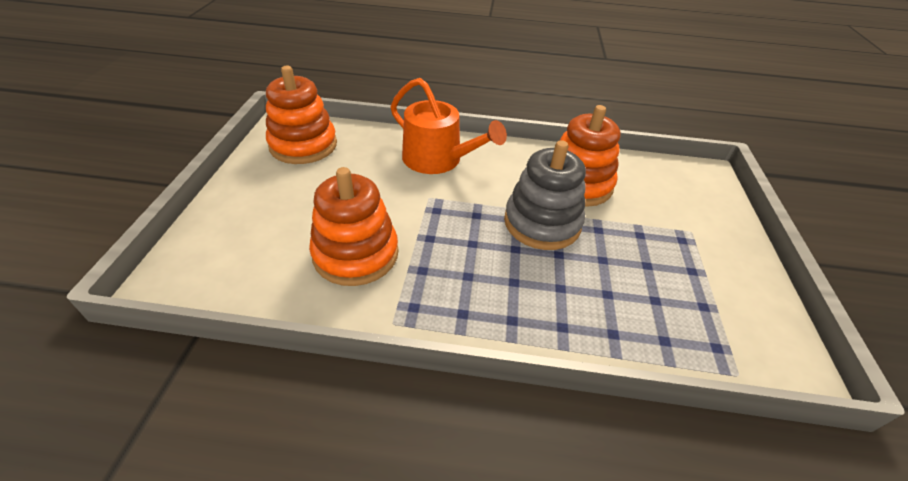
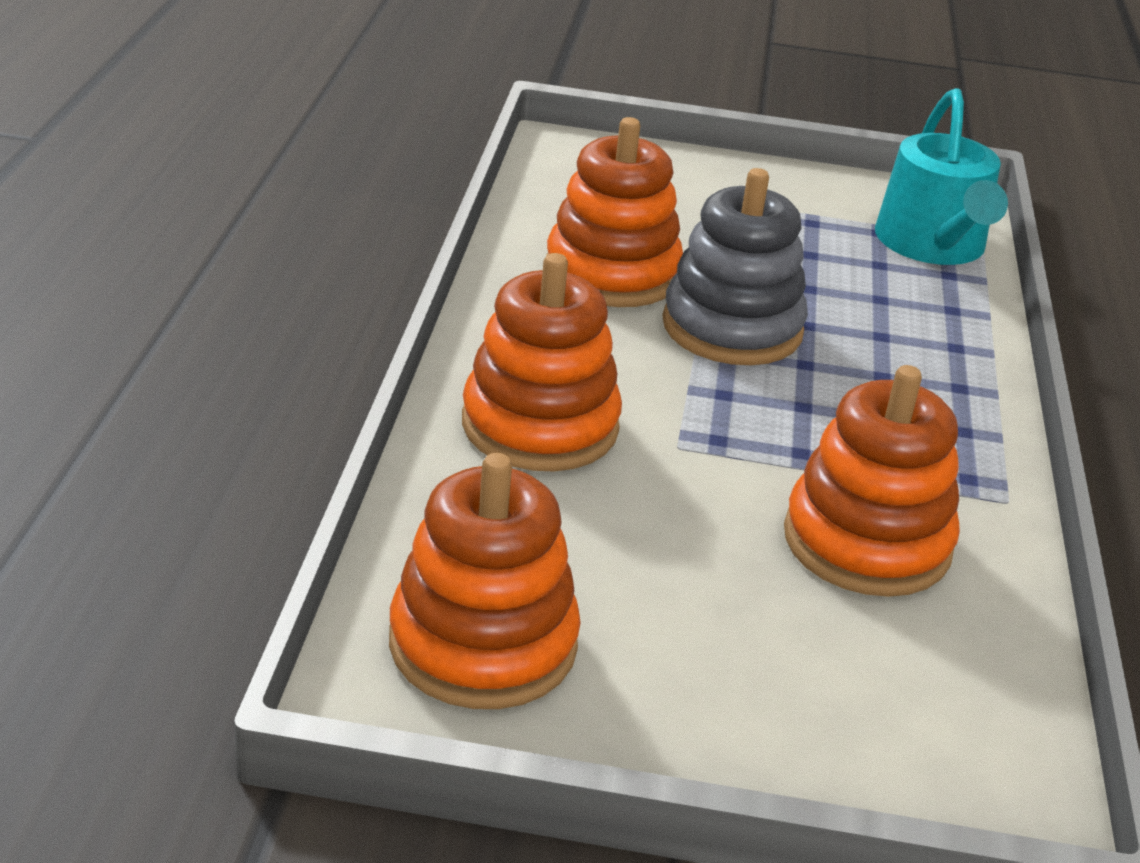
camera: 90 degrees left, 10 degrees down
orange watering can [391,78,507,174] -> orange stacking toy [462,253,622,471]
none -> turquoise watering can [875,88,1008,265]

